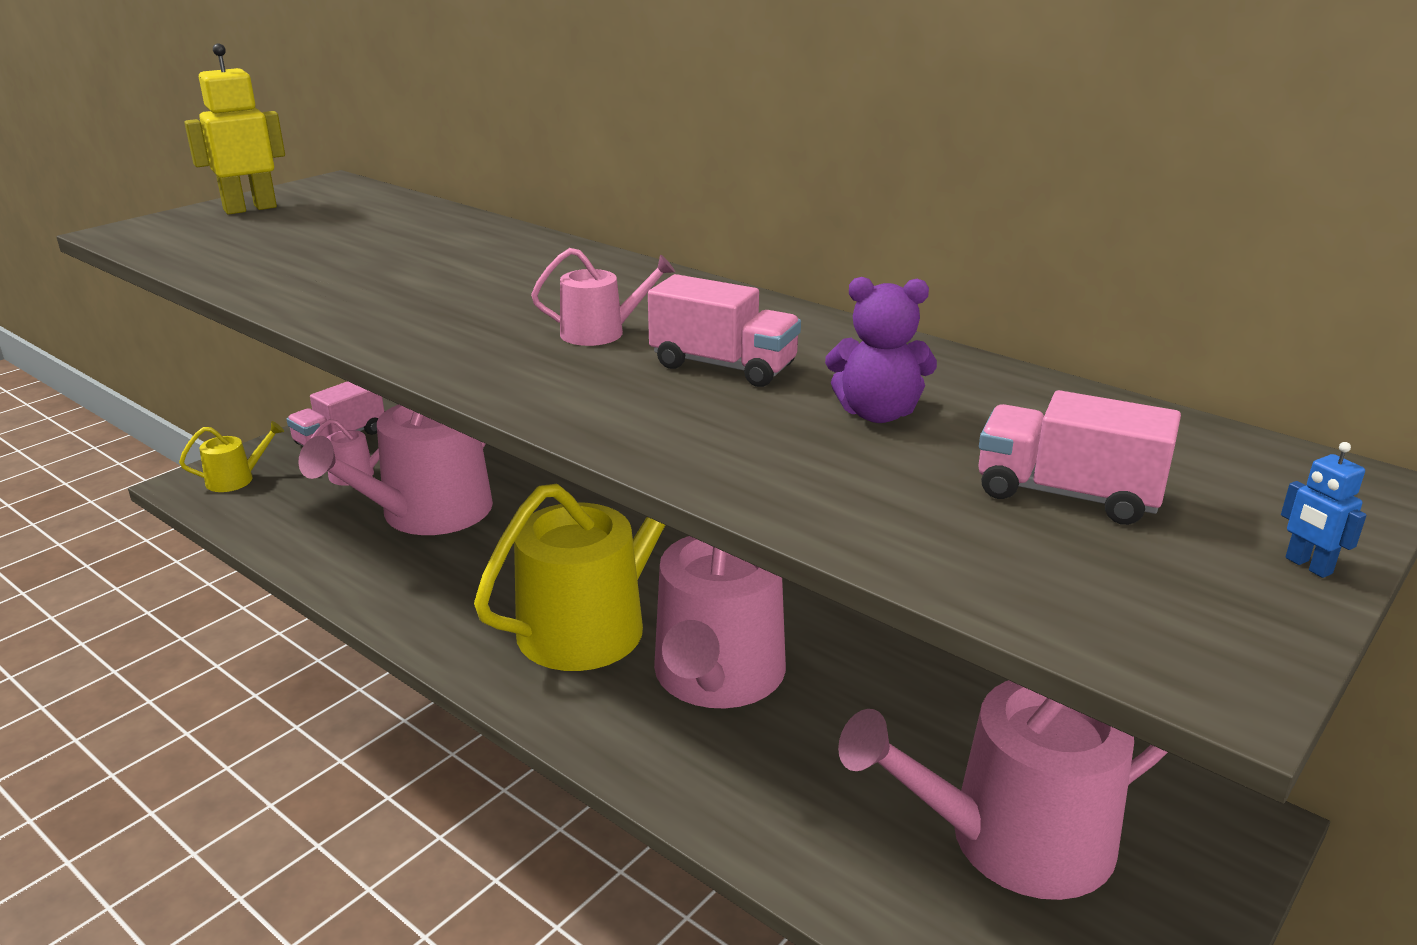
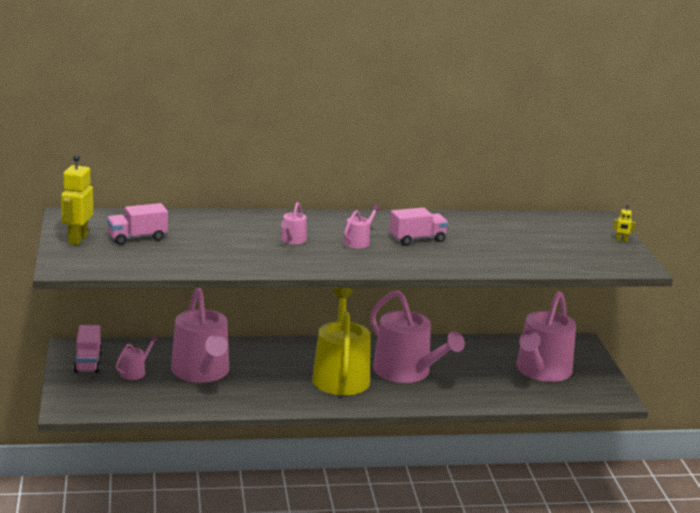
camera: 50 degrees left, 5 degrees down
yellow watering can [179,421,284,492] -> none
purple teddy bear [825,277,937,423] -> none
pink truck [978,390,1181,525] -> pink truck moved to [107,203,168,245]
blue robot [1281,442,1367,578] -> yellow robot [613,205,636,242]
none -> pink watering can [281,202,307,244]

